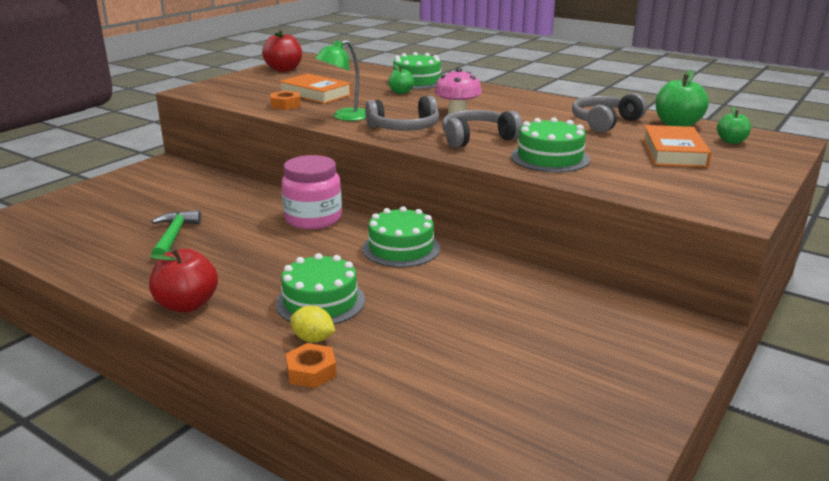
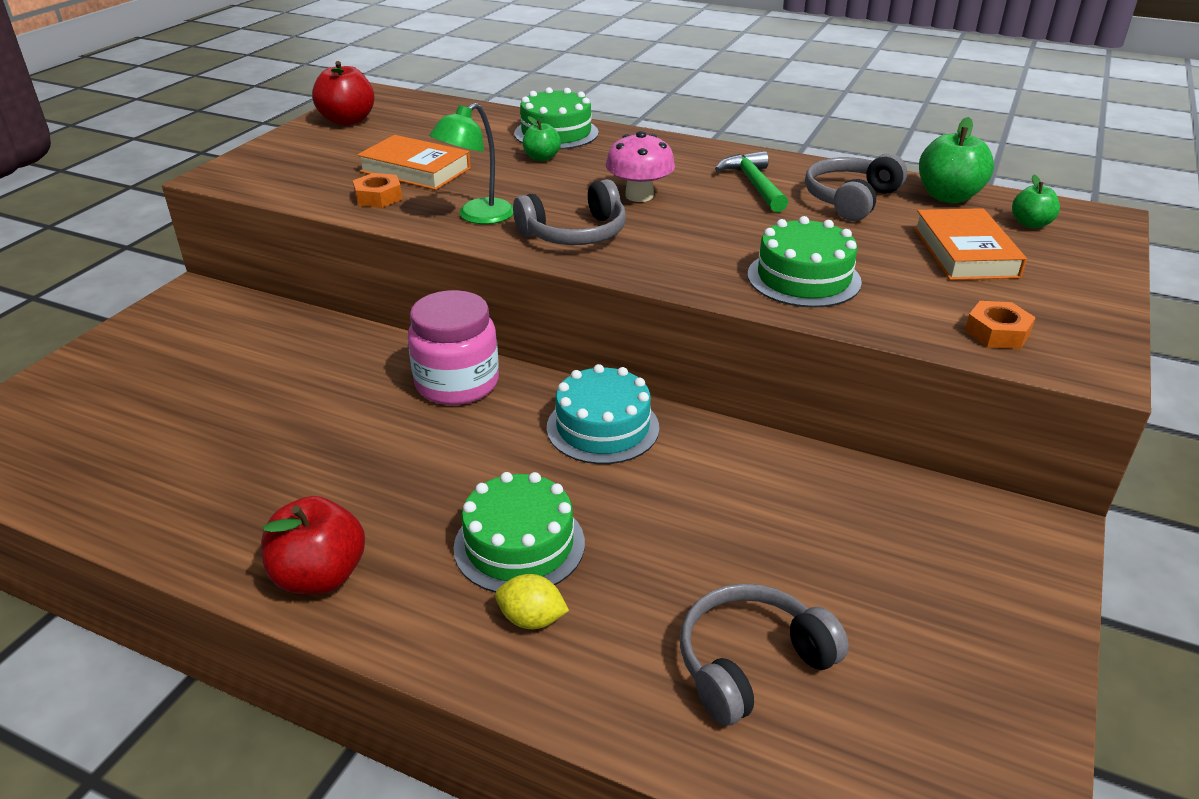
camera: 10 degrees left, 10 degrees up
green hammer [151,210,201,261] -> green hammer moved to [715,151,788,212]
orange nut [286,343,337,388] -> orange nut moved to [965,301,1036,349]
green cake [362,206,440,267] -> turquoise cake [547,364,659,464]
grey headphones [442,110,523,148] -> grey headphones moved to [680,583,849,726]

